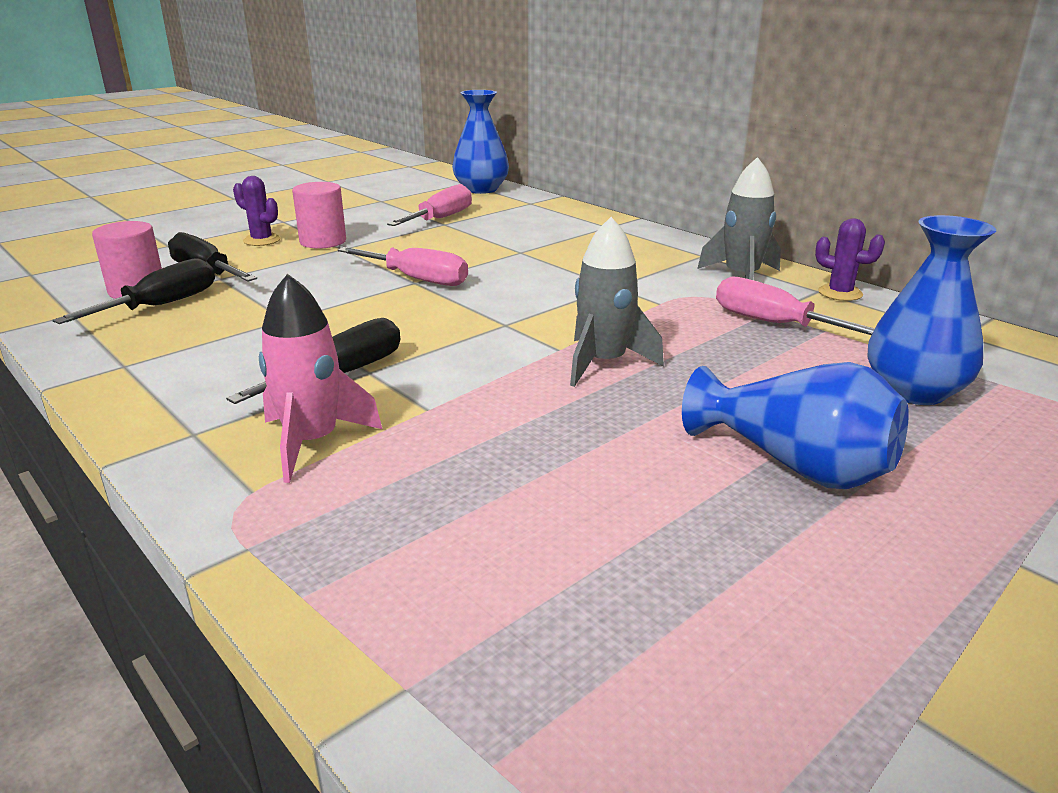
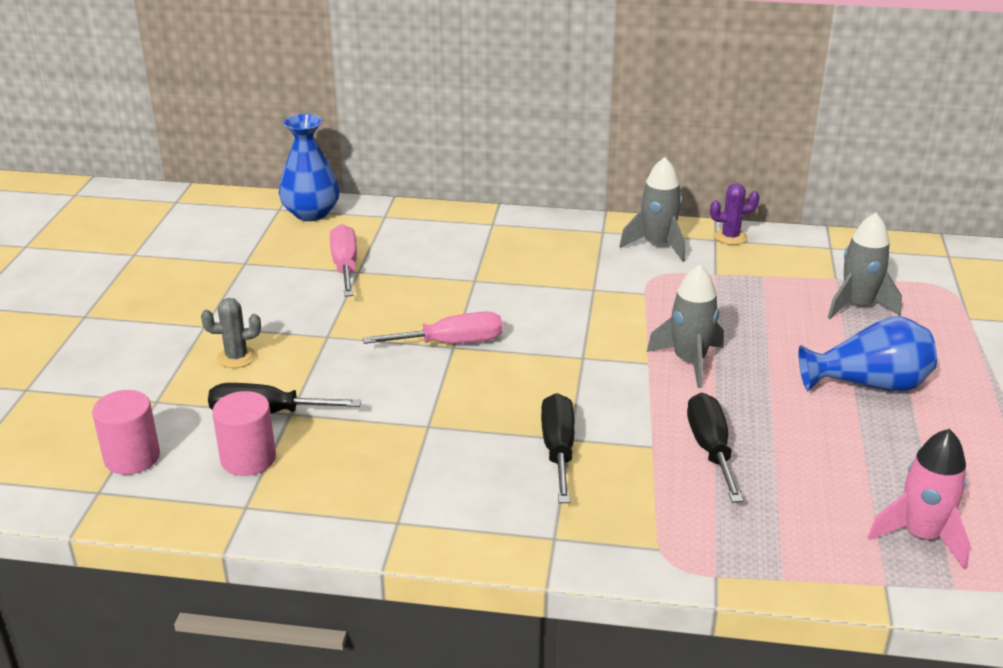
camera: 40 degrees left, 5 degrees up
black screwdriver [53,258,215,324] -> black screwdriver moved to [687,393,743,503]
purple cactus [233,176,280,246] -> grey cactus [201,298,261,368]
pink rocket [259,274,382,483] -> pink rocket moved to [868,429,970,569]
pink cylinder [292,182,346,249] -> pink cylinder moved to [92,390,160,475]
pink screwdriver [716,277,875,335] -> none
blue vase [868,215,996,405] -> grey rocket [828,213,902,319]

